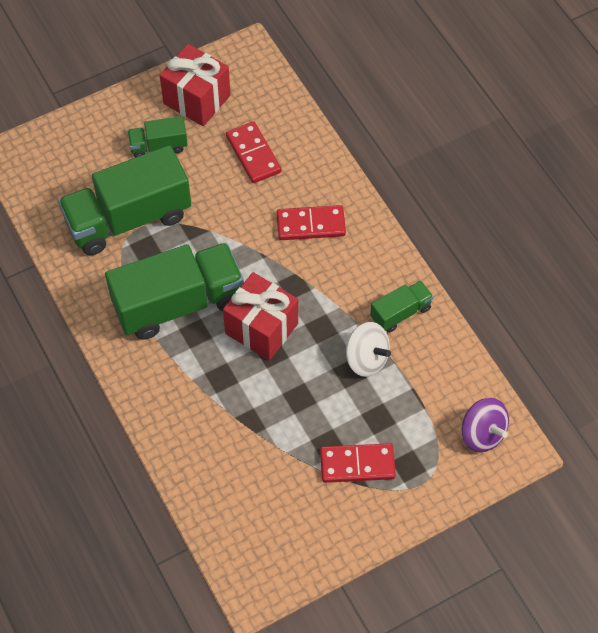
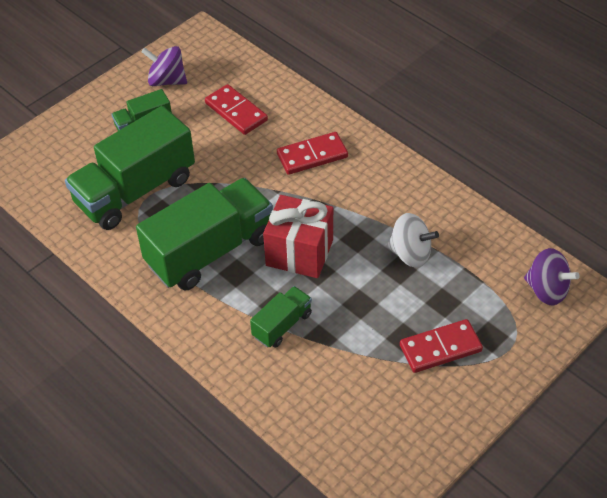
camera: 15 degrees left, 10 degrees down
red gift [160,44,231,126] -> purple spinning top [141,46,187,86]
green truck [370,280,433,333] -> green truck moved to [250,286,312,348]

